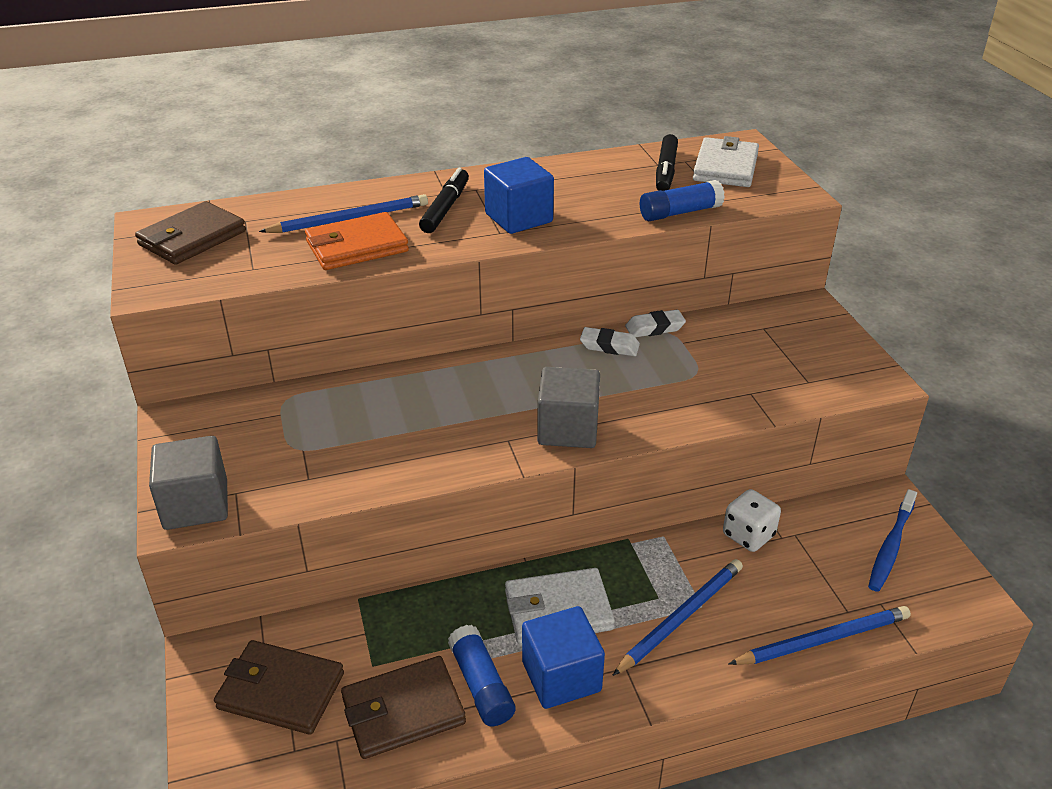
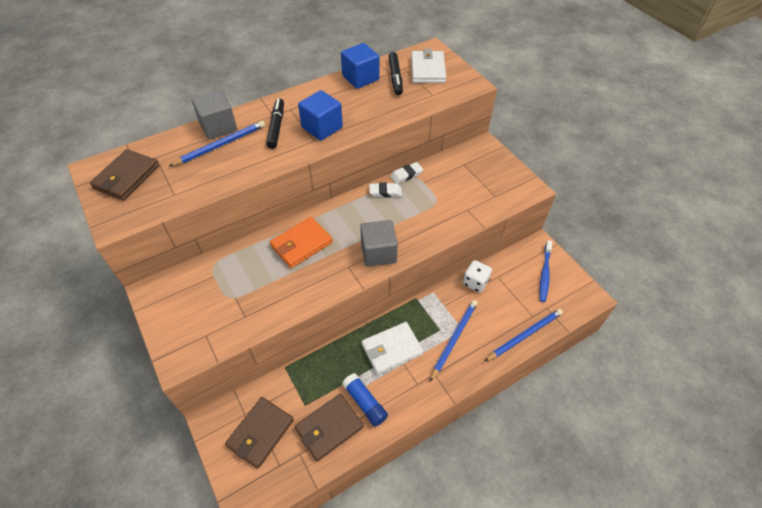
camera: 15 degrees left, 15 degrees up
grey cube [149,436,228,530] -> grey cube moved to [192,90,237,140]
brown wallet [214,640,344,735] -> brown wallet turned 60 degrees counterclockwise [225,397,294,468]
orange wallet [305,212,409,270] -> orange wallet moved to [270,217,333,268]
blue cube [522,606,605,709] -> blue cube moved to [341,43,379,89]
blue glue stick [640,180,725,221] -> none

